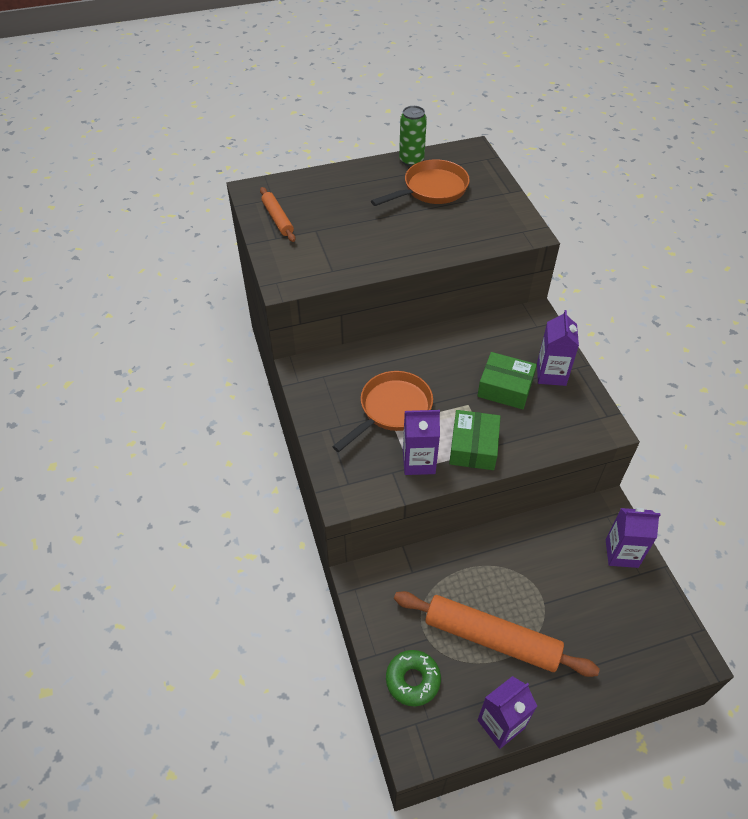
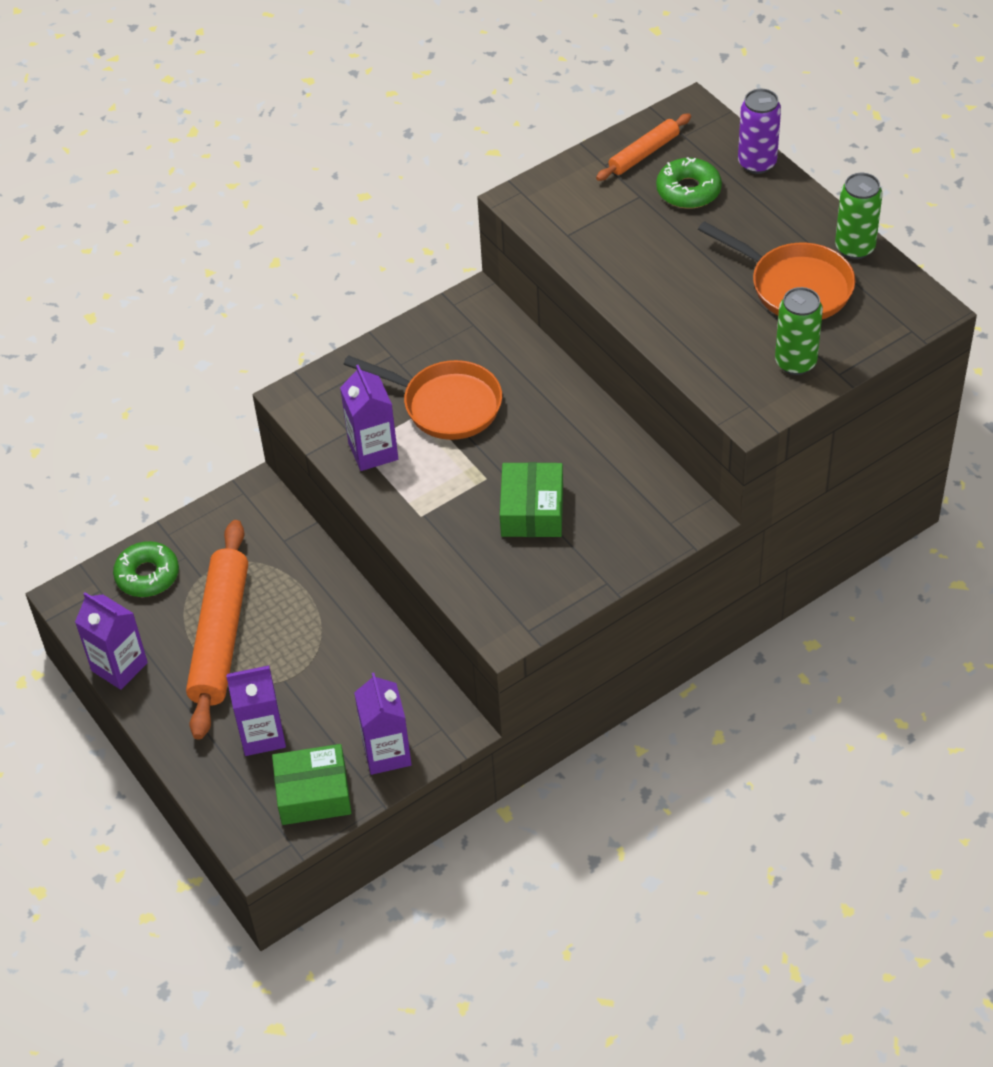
camera: 75 degrees right, 0 degrees up
green box [449,410,501,470] -> green box moved to [272,744,351,825]
purple carton [537,310,579,386] -> purple carton moved to [226,665,286,756]
none -> green donut [656,157,722,209]
none -> purple can [738,89,781,174]
none -> green can [775,287,823,375]

